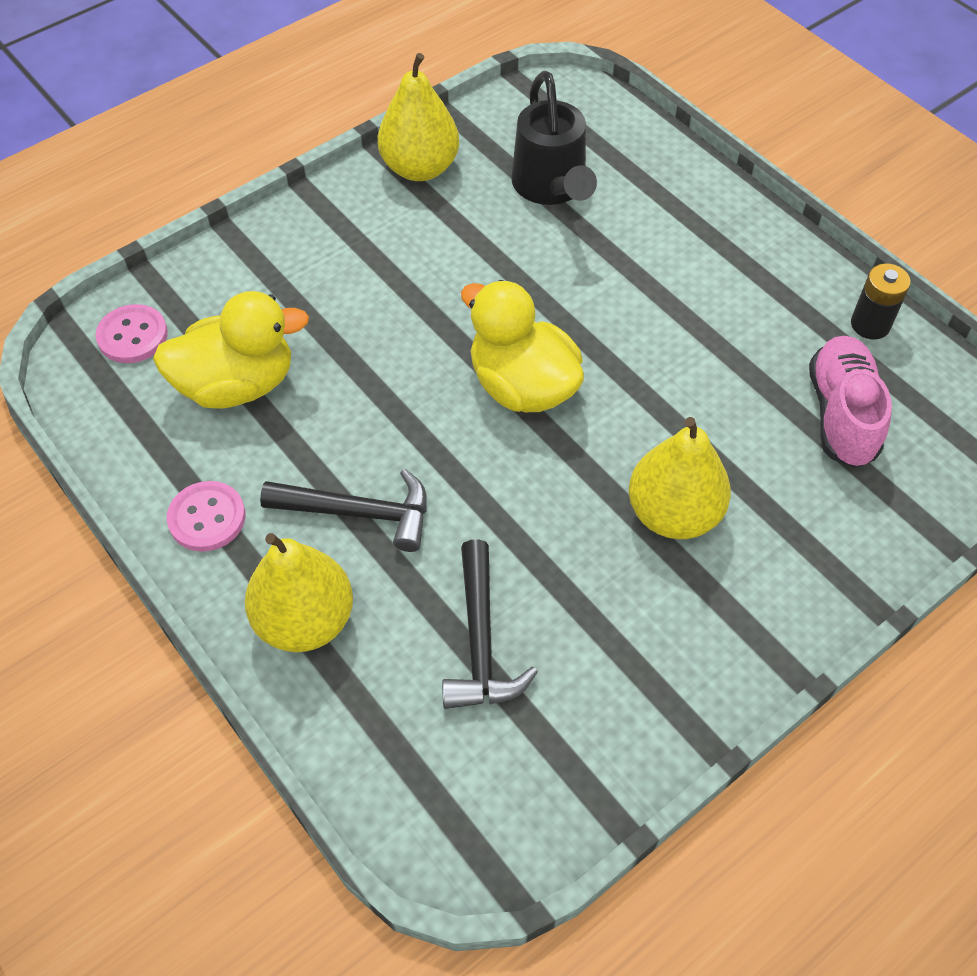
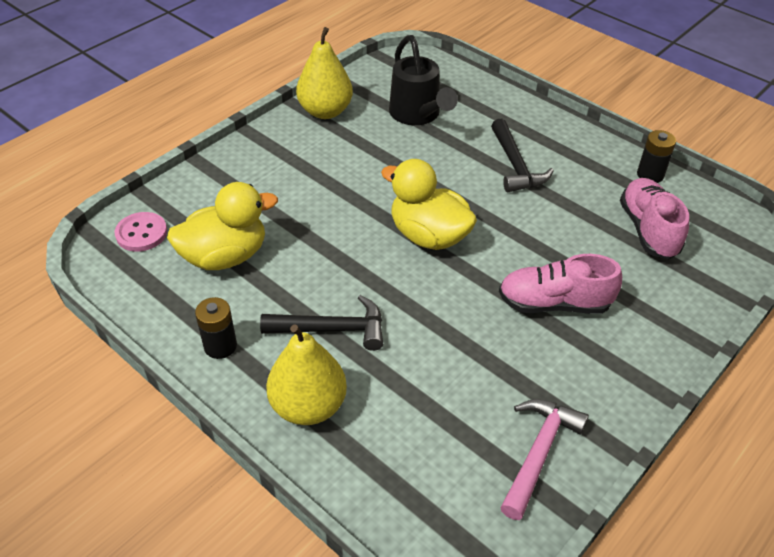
camera: 10 degrees left, 10 degrees down
pink button [167,481,245,552] -> black battery [195,297,237,359]
black hammer [442,539,538,709] -> black hammer moved to [491,118,554,192]
yellow pear [629,417,731,539] -> pink shoe [499,254,622,314]
none -> pink hammer [500,399,589,520]

